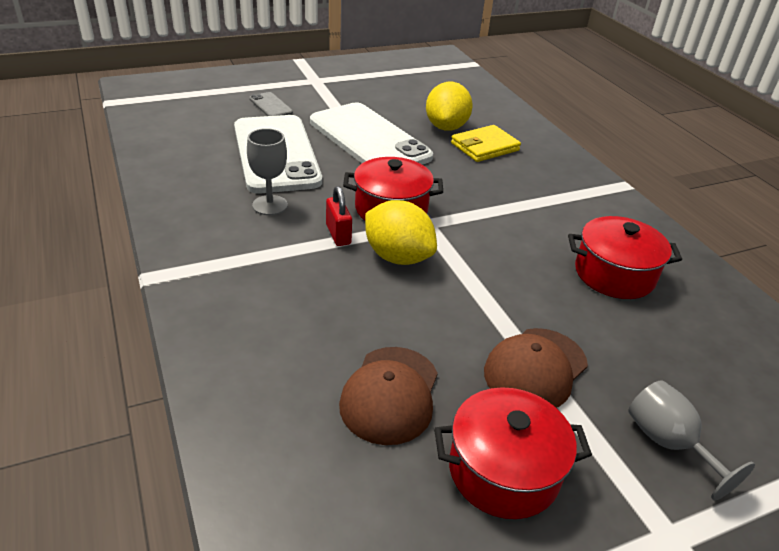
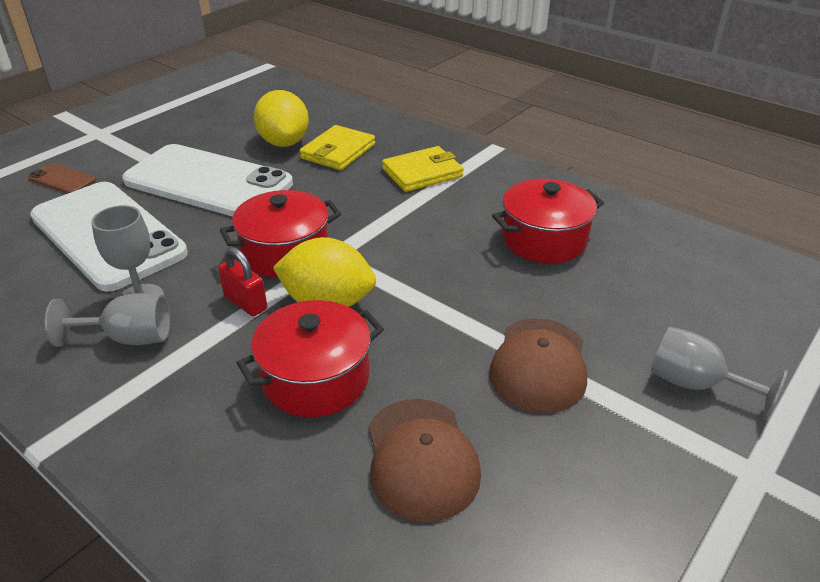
camera: 25 degrees left, 0 degrees up
grey phone [249,92,293,116] -> brown phone [28,163,96,194]
red pot [434,387,592,519] -> red pot moved to [237,300,384,417]
none -> grey goblet [45,293,170,347]
none -> yellow wallet [382,146,464,192]

